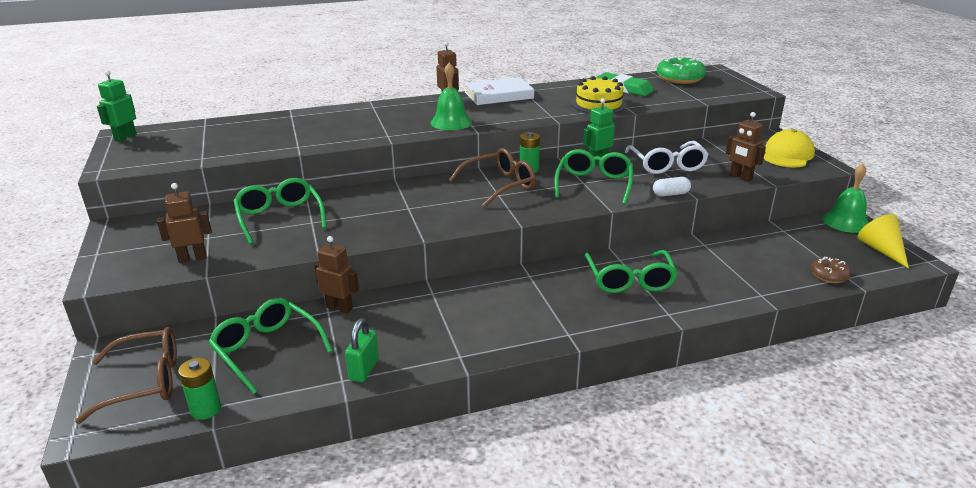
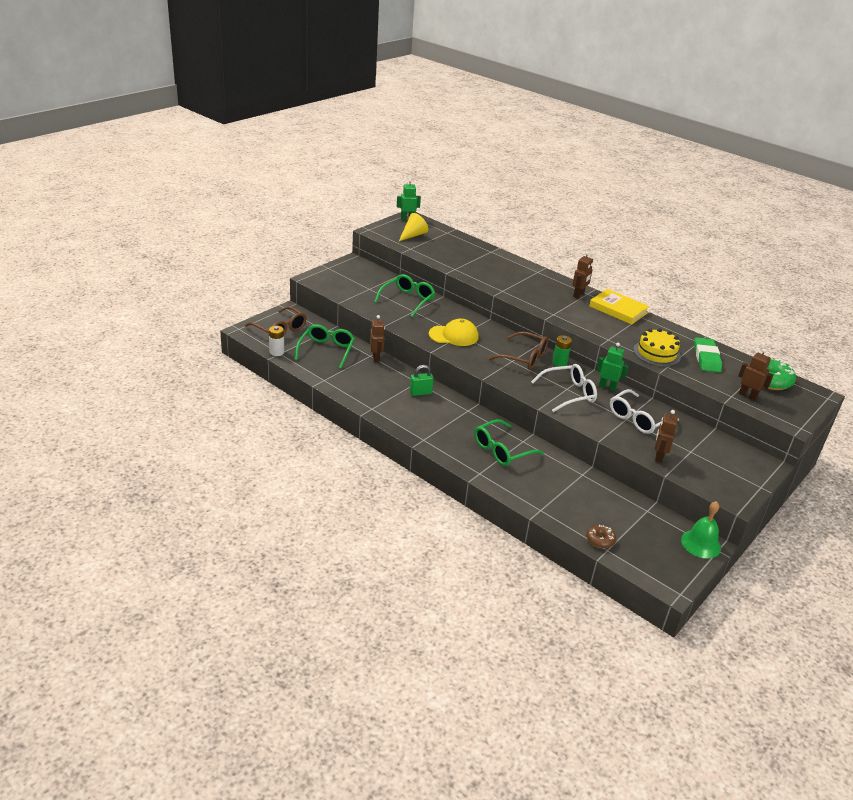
camera: 55 degrees right, 5 degrees up
brown robot [157,183,212,263] -> brown robot moved to [738,349,774,401]
green battery [178,358,221,420] -> white battery [269,326,284,356]
green padlock [345,318,379,382] -> green padlock moved to [410,365,434,396]
green bell [430,62,472,130] -> none
white book [465,77,534,105] -> yellow book [589,289,650,325]
green glasses [554,149,633,205] -> white glasses [531,364,597,412]
white capsule [653,177,691,196] -> none
yellow cap [764,129,815,167] -> yellow cap moved to [429,319,479,346]
yellow cone [857,214,909,269] -> yellow cone moved to [399,213,428,241]

